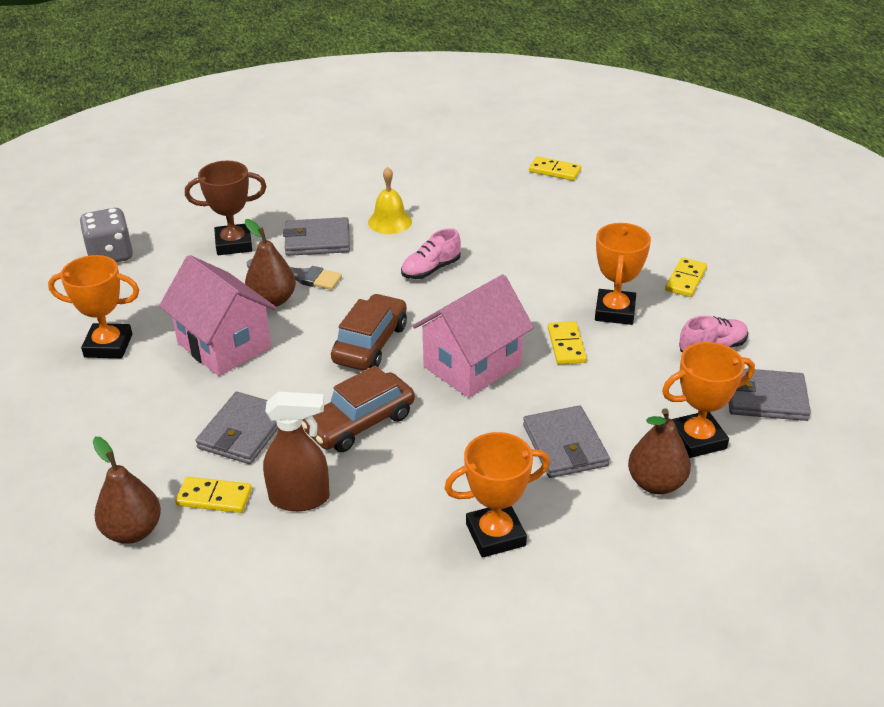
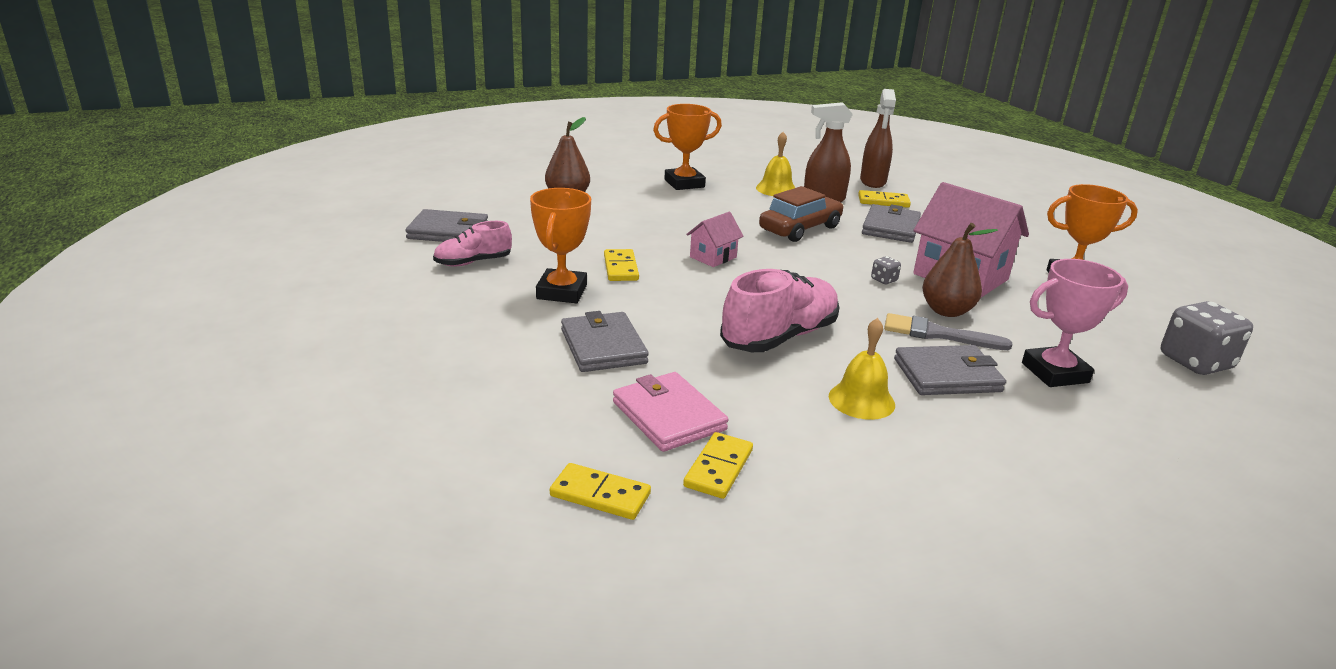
camera: 175 degrees right, 10 degrees down
brown pear [93,437,161,544] -> none
brown trophy [185,161,267,255] -> pink trophy [1022,259,1128,387]
brown car [331,294,407,370] -> none
pink shoe [401,228,461,279] -> pink shoe [720,269,840,352], size x1.72
pink house [413,275,534,398] -> pink house [686,212,744,267], size x0.50
grey wallet [523,405,610,478] -> grey wallet moved to [561,311,649,372]
orange trophy [662,342,755,458] -> none
yellow domino [665,257,707,297] -> yellow domino moved to [683,432,753,499]
none -> pink wallet [613,372,728,452]
none -> yellow bell [756,132,795,196]
none -> brown spray bottle [860,89,896,188]
none -> grey dice [871,256,901,284]

